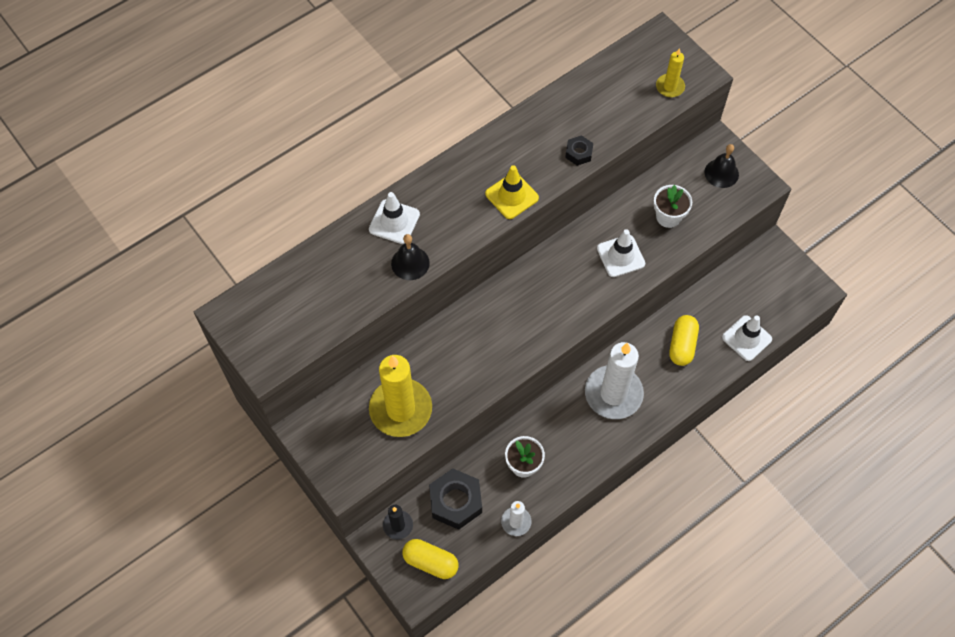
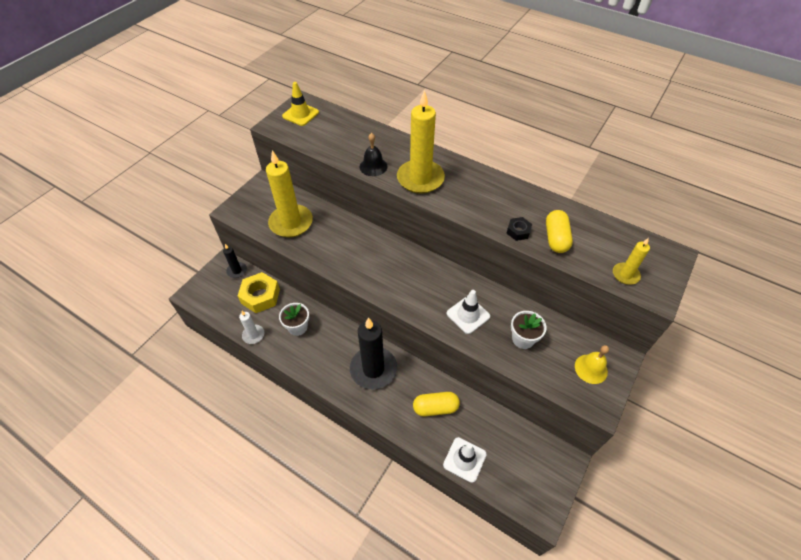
camera: 70 degrees right, 10 degrees down
white traffic cone [369,192,420,244] -> none
yellow capsule [403,539,459,579] -> yellow capsule moved to [546,210,573,253]
black nut [429,468,482,530] -> yellow nut [238,272,280,313]
yellow traffic cone [485,165,539,219] -> yellow traffic cone moved to [282,82,319,126]
white candle [585,342,644,419] -> black candle [350,317,397,389]
black bell [704,144,739,188] -> yellow bell [575,345,609,384]
none -> yellow candle [397,90,445,194]

